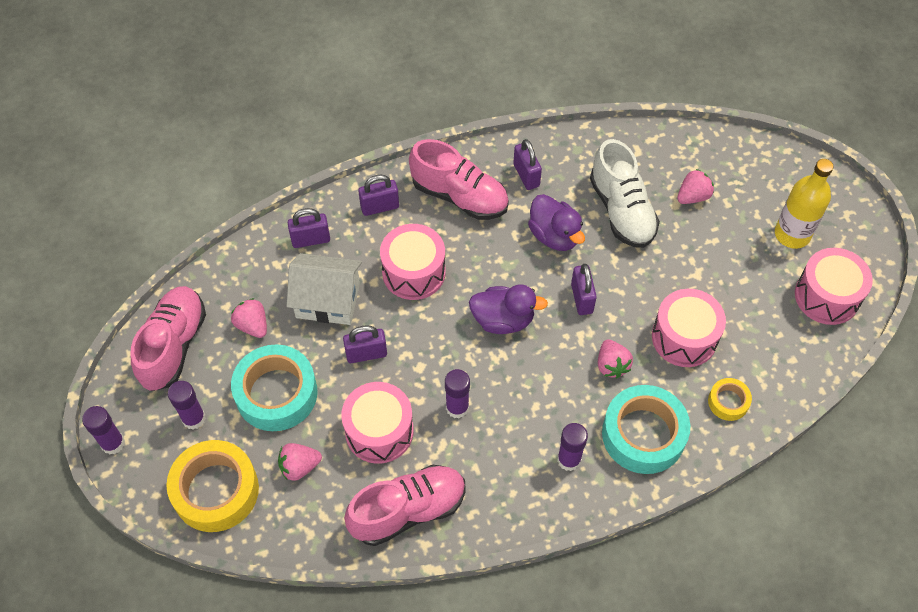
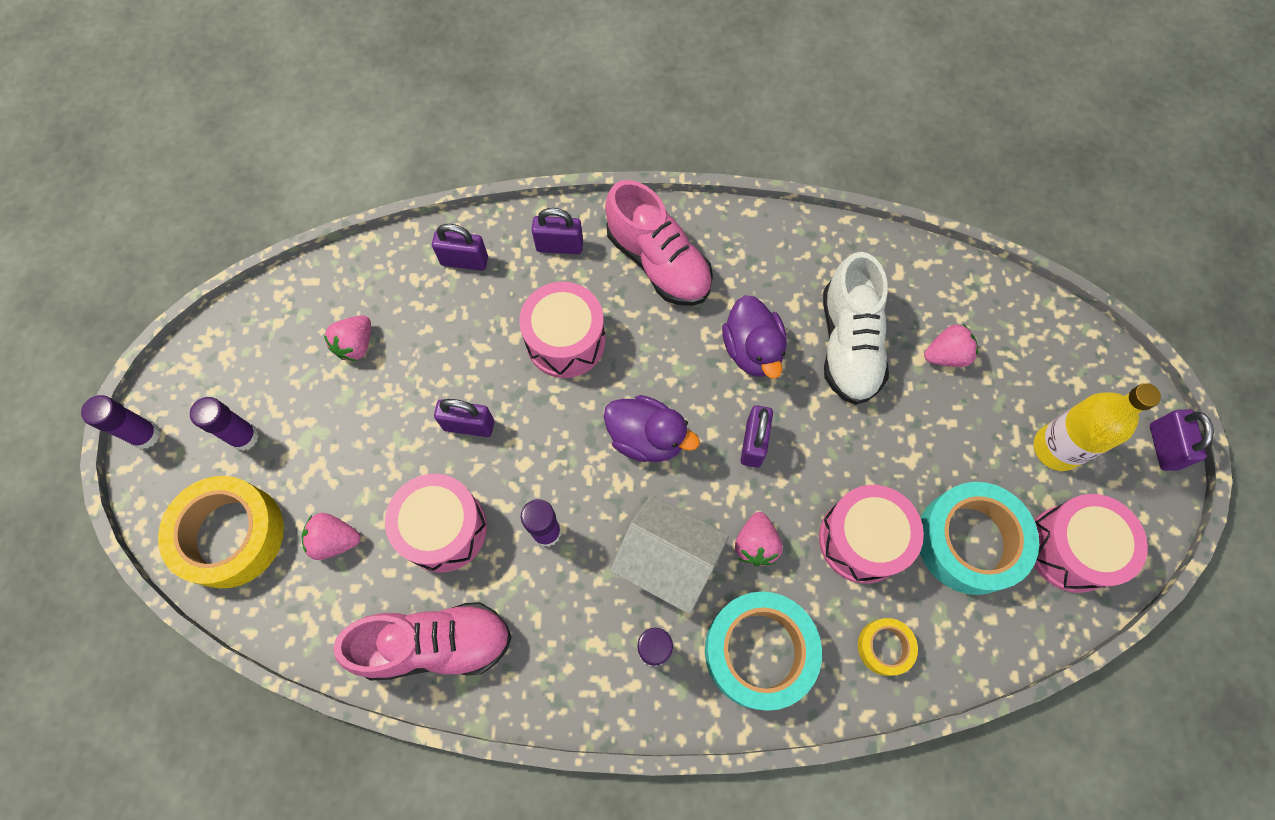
camera: 20 degrees right, 10 degrees up
pink shoe [131,286,206,391] -> none
pink strawberry [231,298,267,338] -> pink strawberry turned 135 degrees counterclockwise [324,315,371,361]
turquoise tape [231,344,317,431] -> turquoise tape moved to [920,482,1039,595]
white house [286,253,362,325] -> white house moved to [610,495,729,614]
purple padlock [513,139,542,190] -> purple padlock moved to [1150,409,1214,471]

